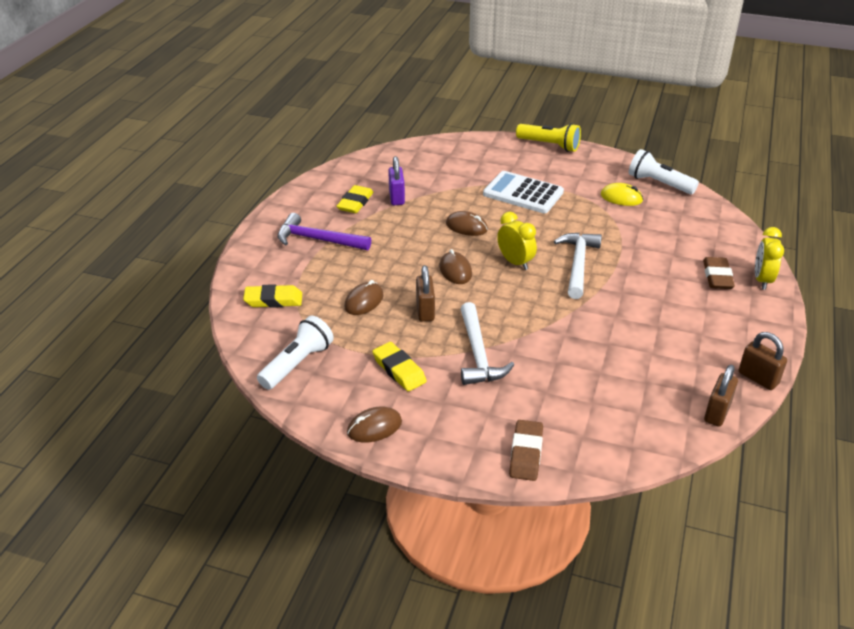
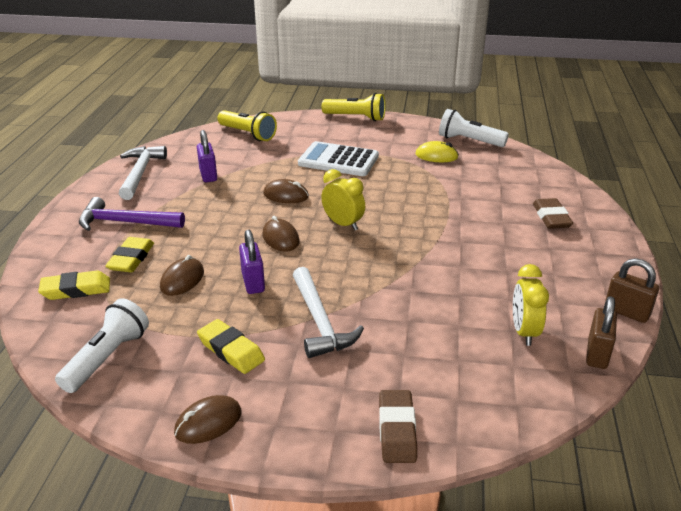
camera: 10 degrees left, 5 degrees down
yellow eraser [336,185,374,213] -> yellow eraser moved to [105,237,154,272]
brown padlock [416,265,435,322] -> purple padlock [239,230,265,294]
white hammer [554,233,602,299] -> white hammer moved to [119,146,167,200]
yellow clock [755,227,784,290] -> yellow clock moved to [513,264,549,346]
none -> yellow flashlight [217,110,277,141]

